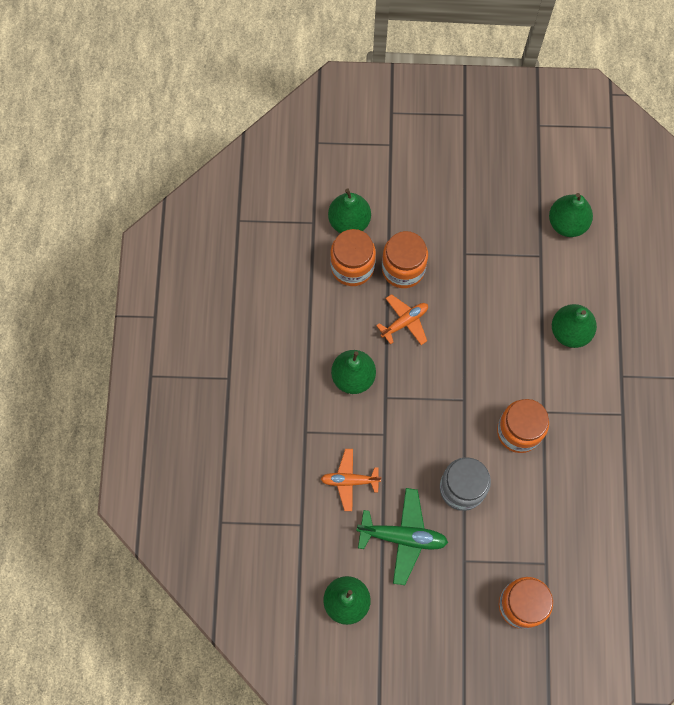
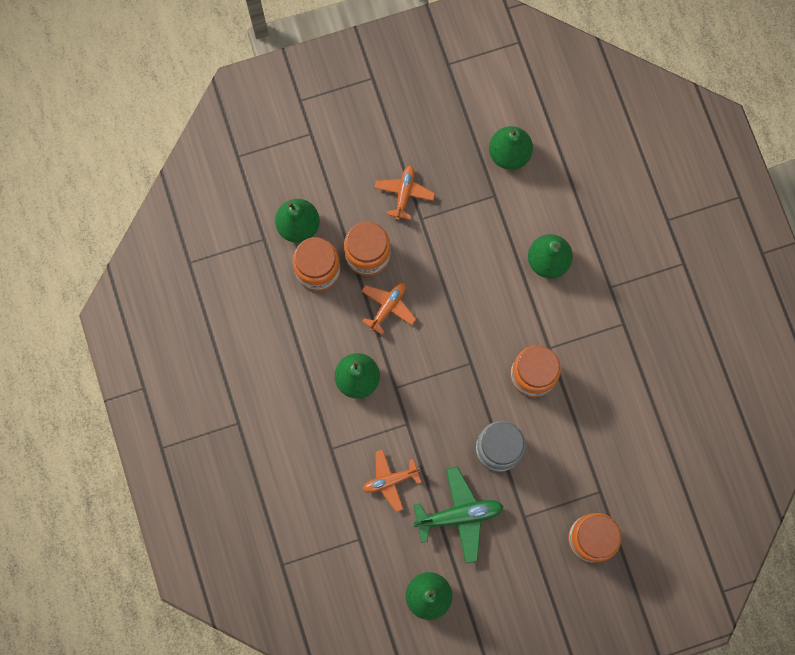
camera: 20 degrees left, 5 degrees up
none -> orange plane [374,165,435,220]

